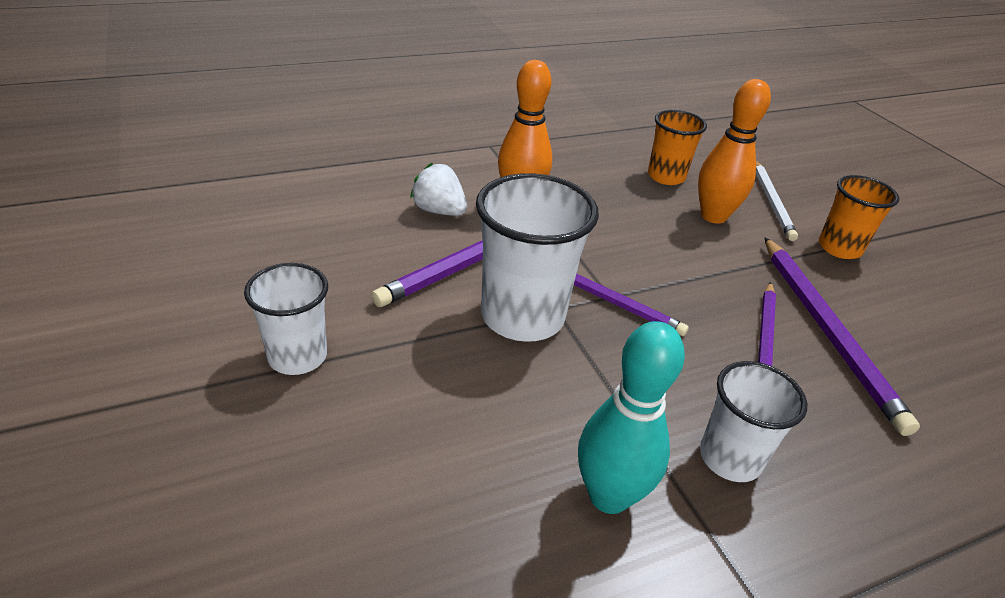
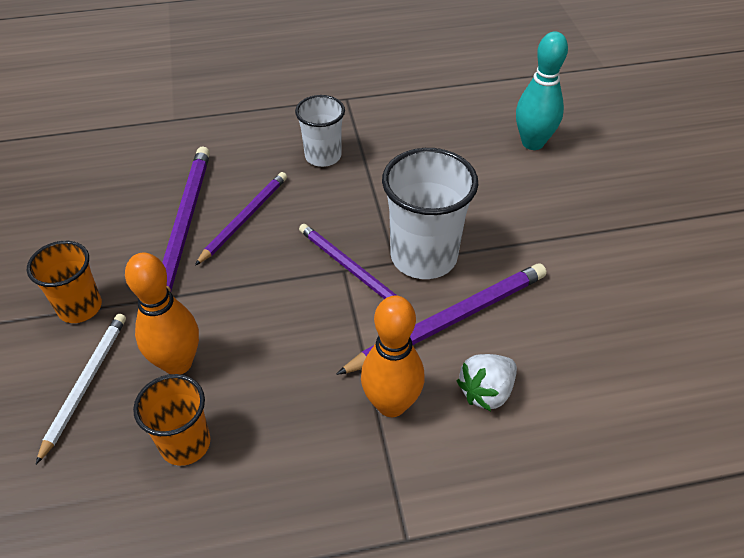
camera: 165 degrees left, 10 degrees up
white cup [244,263,328,375] -> none
white strawberry [410,163,467,216] -> white strawberry turned 90 degrees clockwise [456,354,517,411]
turquoise bowling pin [578,321,685,514] -> turquoise bowling pin moved to [516,31,568,150]

